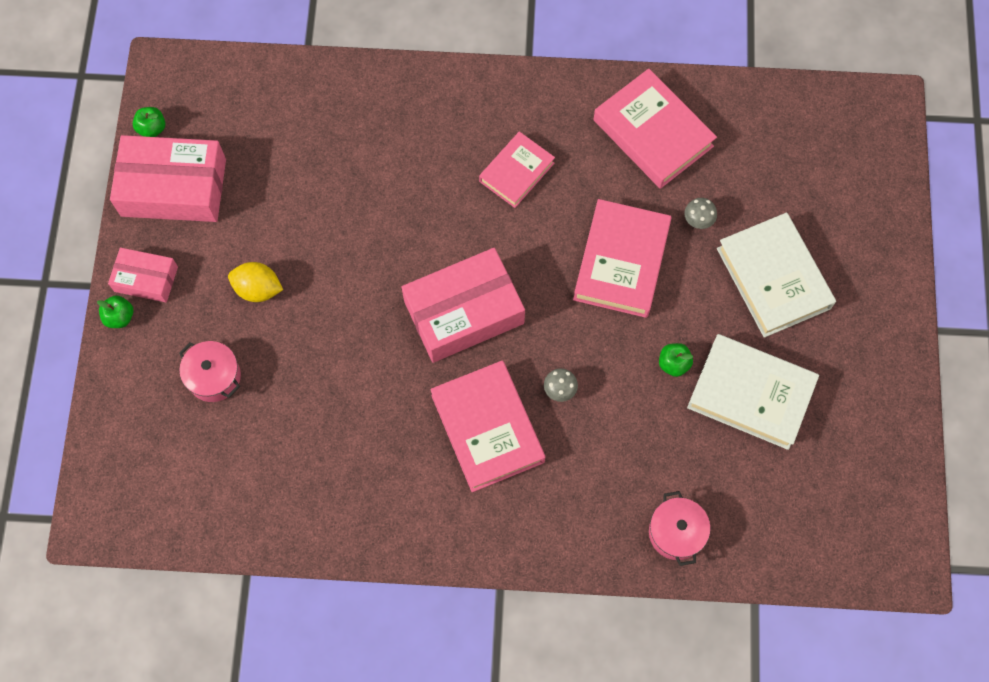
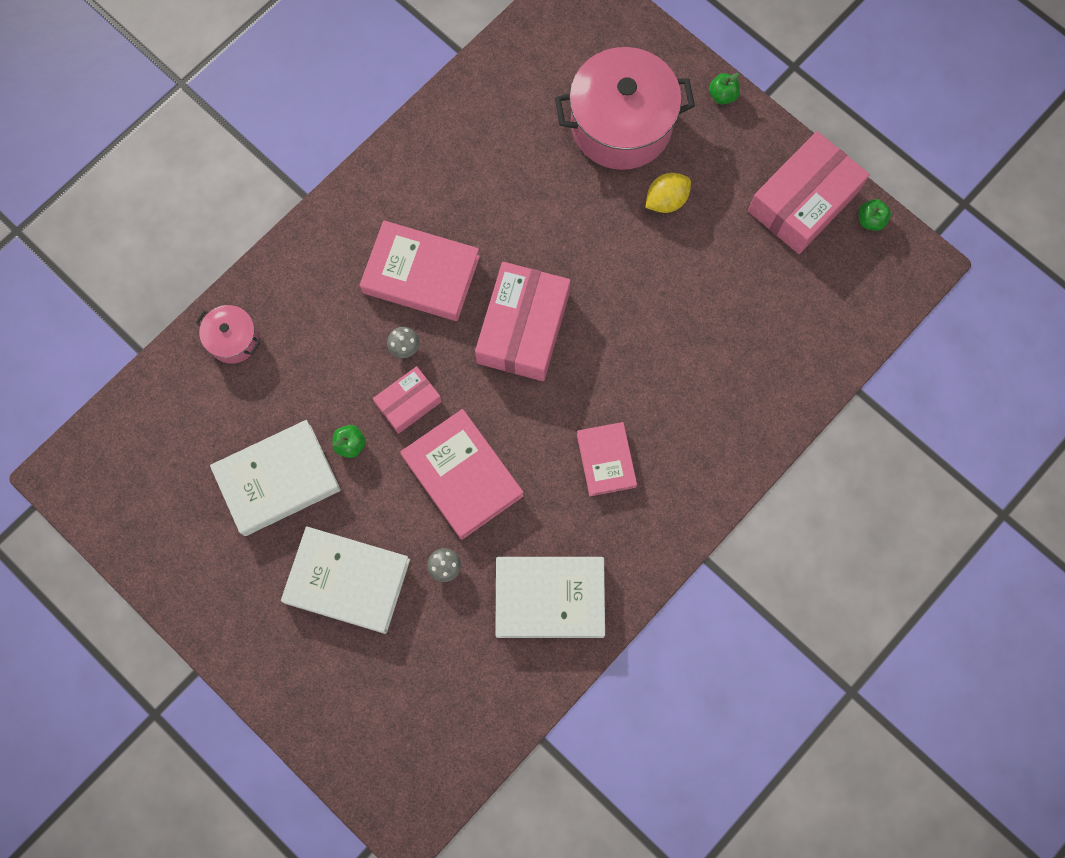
camera: 130 degrees right, 5 degrees up
pink box [108,248,178,303] -> pink box moved to [373,366,442,434]
pink pot [179,341,241,402] -> pink pot [555,47,695,170], size x2.08
pink book [593,69,717,189] -> white book [495,557,605,638]

